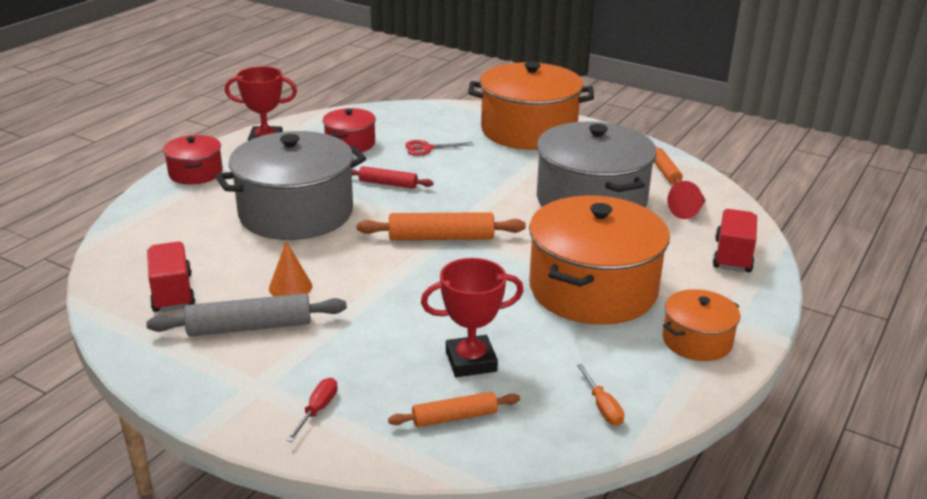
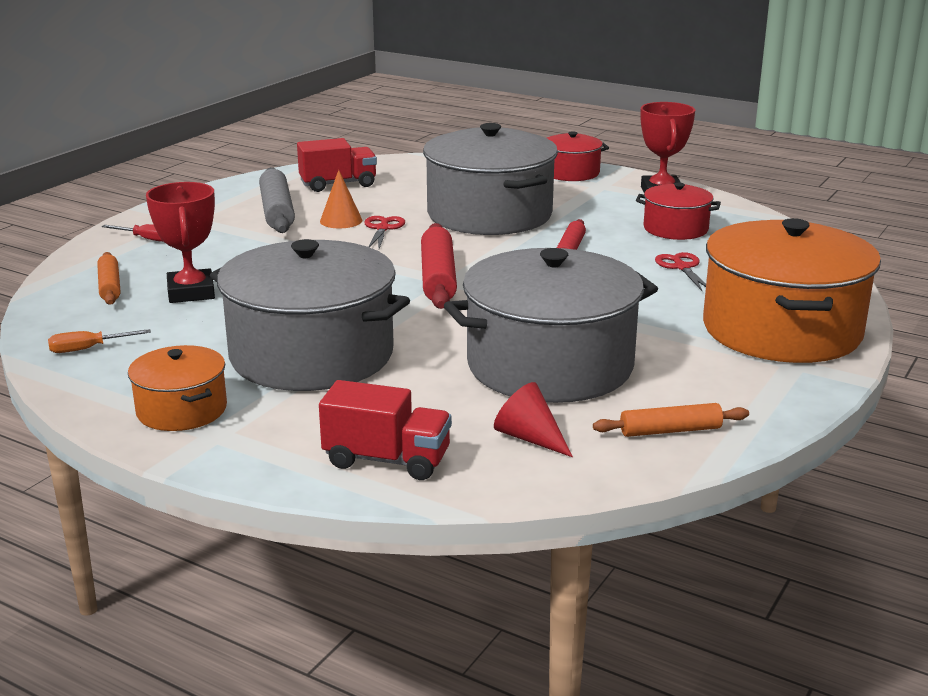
camera: 90 degrees right, 5 degrees down
orange rolling pin [357,212,526,240] -> red rolling pin [421,223,457,309]
orange pot [529,195,670,325] -> grey pot [210,239,410,391]
none -> red scissors [365,216,405,249]

